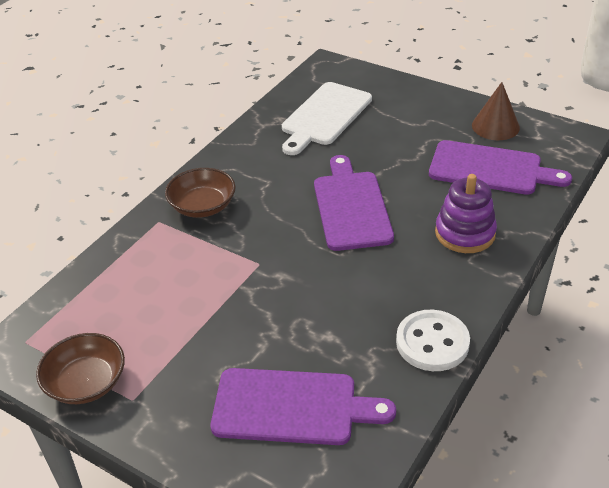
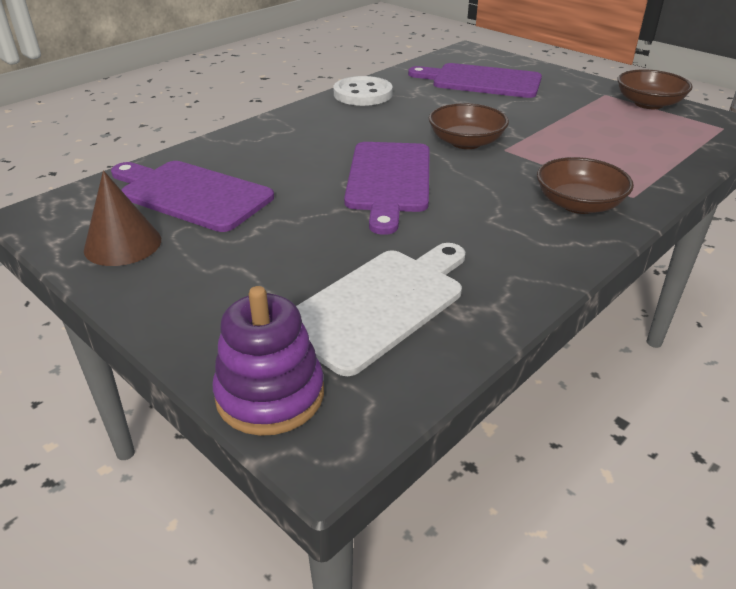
camera: 170 degrees left, 5 degrees down
purple stacking toy [435,174,497,253] -> purple stacking toy moved to [213,286,324,436]
none -> brown bowl [429,103,509,149]

